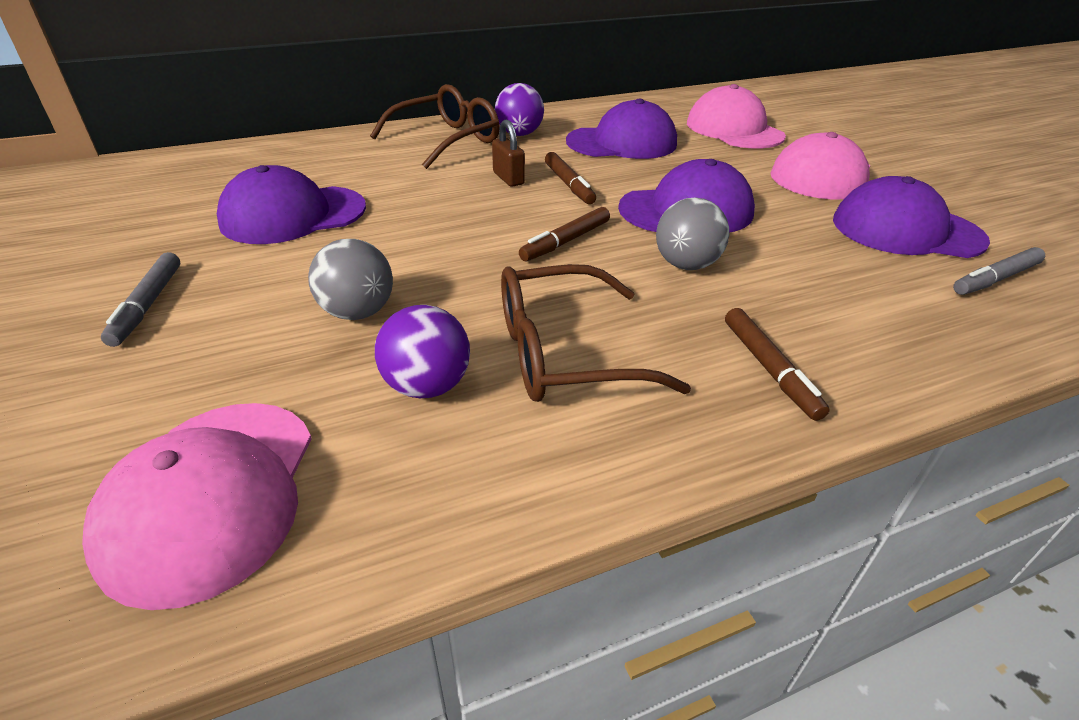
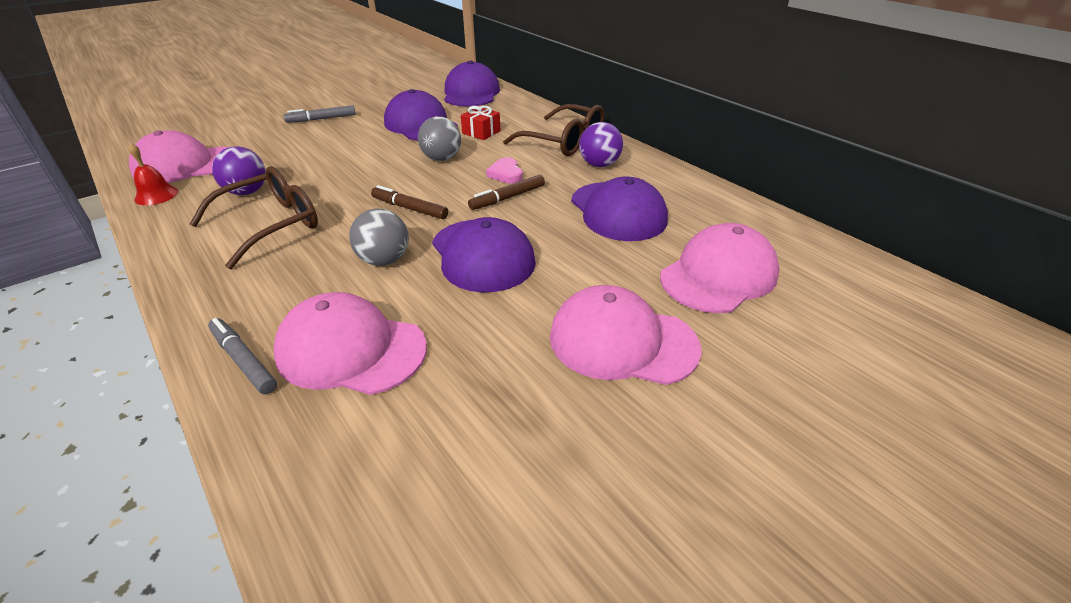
camera: 75 degrees right, 0 degrees up
grey ball [308,239,393,320] -> grey ball moved to [418,116,461,161]
brown padlock [492,120,525,187] -> pink heart [486,157,523,184]
brown glasses [501,264,691,402] -> brown glasses turned 75 degrees clockwise [190,166,318,269]
brown marker [725,308,830,421] -> none
purple cap [833,176,990,258] -> purple cap moved to [444,61,500,107]
grey marker [953,247,1045,295] -> grey marker moved to [208,318,277,394]
none -> red bell [128,143,178,205]
none -> pink cap [274,292,427,395]
none -> red gift [461,106,500,140]

